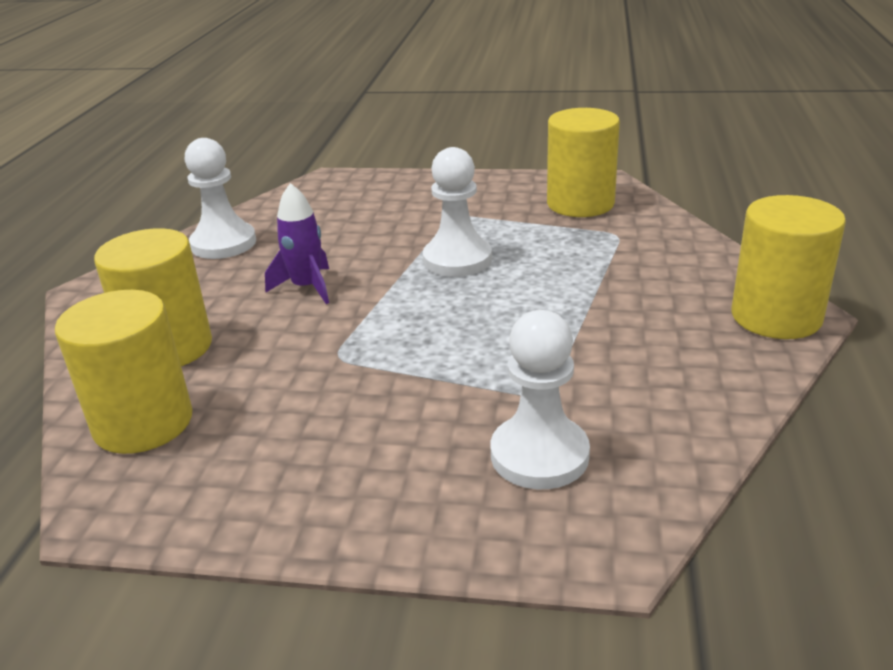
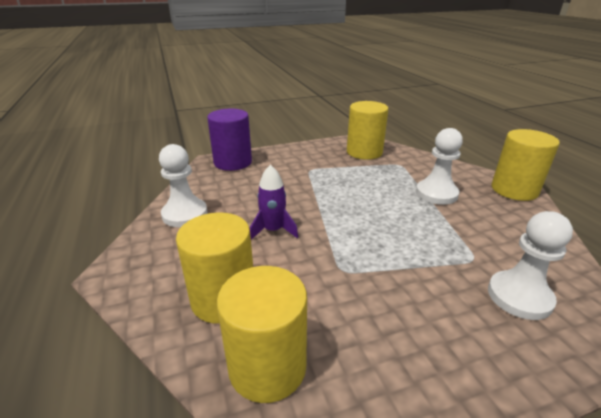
camera: 30 degrees left, 0 degrees up
white pawn [423,147,492,277] -> white pawn moved to [416,128,463,205]
none -> purple cylinder [207,109,252,171]

